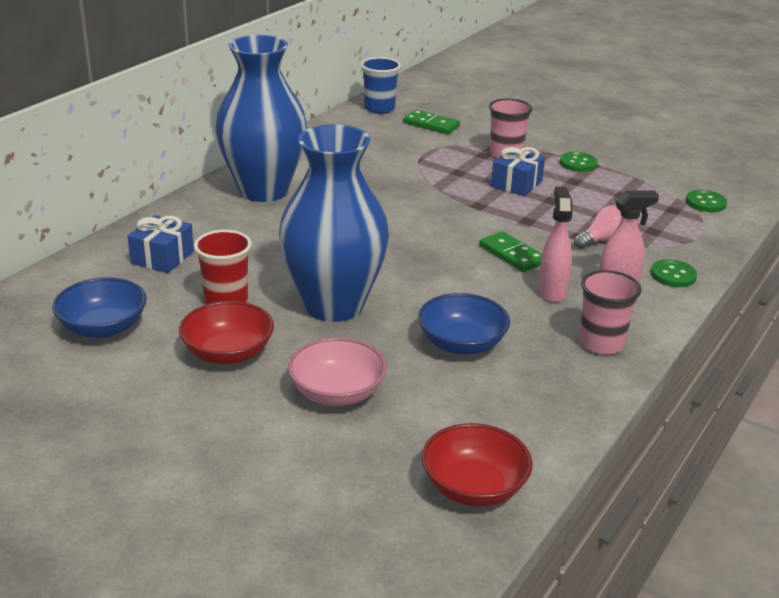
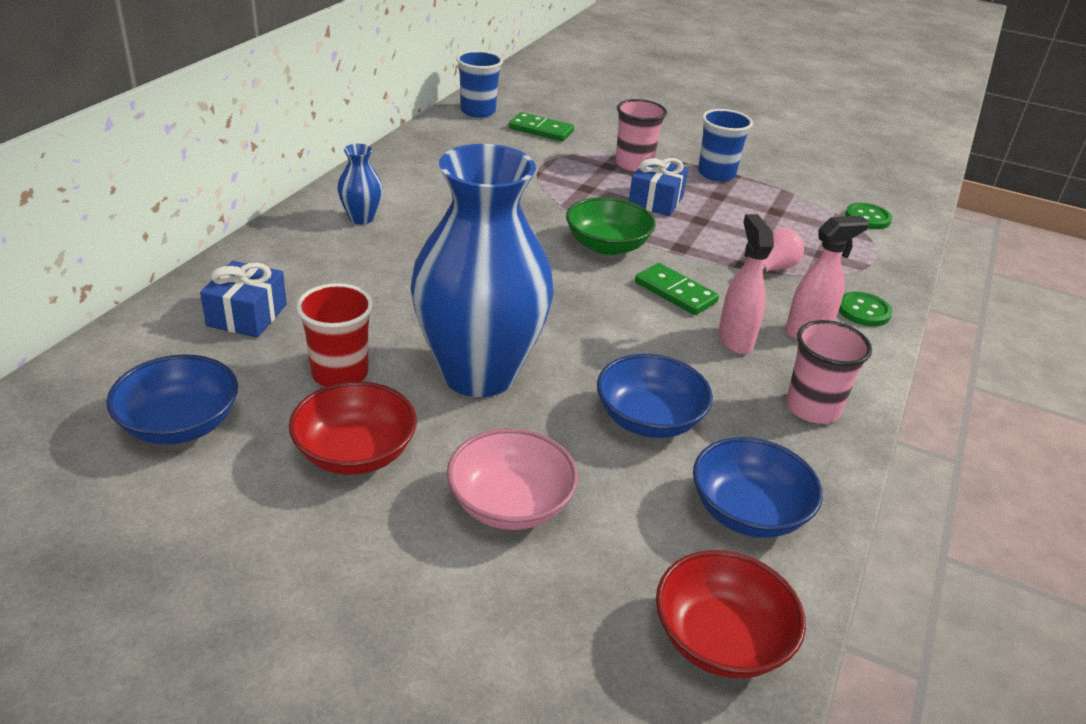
camera: 10 degrees left, 5 degrees up
blue vase [216,35,307,202] -> blue vase [337,144,383,225], size x0.40
green button [560,152,598,172] -> blue cup [698,109,753,181]
none -> green bowl [566,197,656,255]
none -> blue bowl [693,437,823,538]

